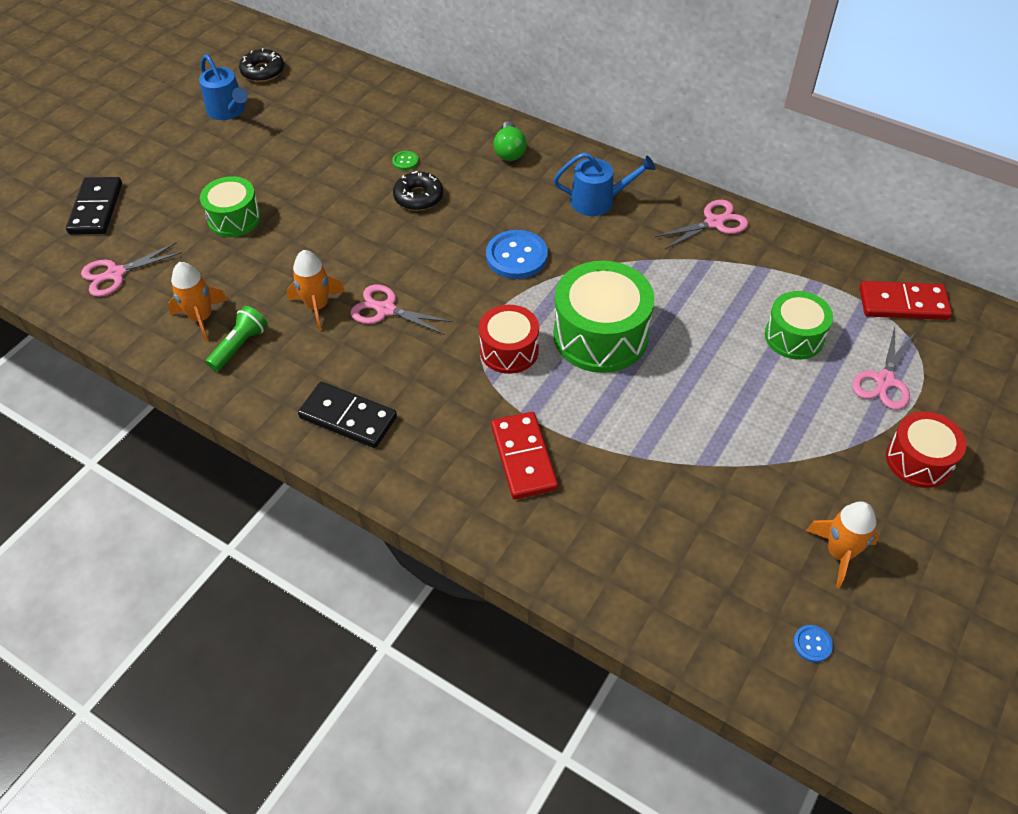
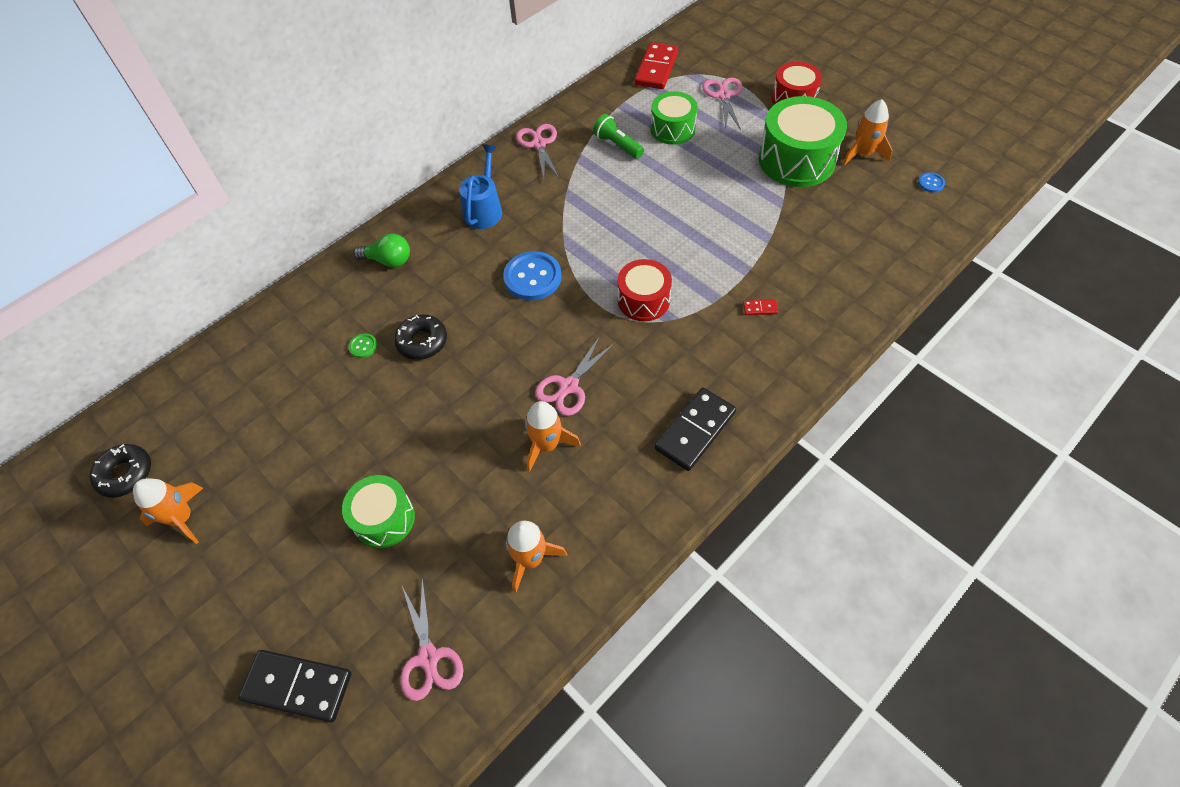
camera: 75 degrees left, 5 degrees up
blue watering can [199,54,248,120] -> orange rocket [133,478,203,544]
green flashlight [206,306,268,371] -> green flashlight moved to [593,114,644,159]
red domino [491,412,558,499] -> red domino [743,299,778,315], size x0.43
green drum [553,261,654,373] -> green drum moved to [759,96,847,187]
pink scissors [852,327,914,410] -> pink scissors turned 135 degrees counterclockwise [702,78,742,130]

